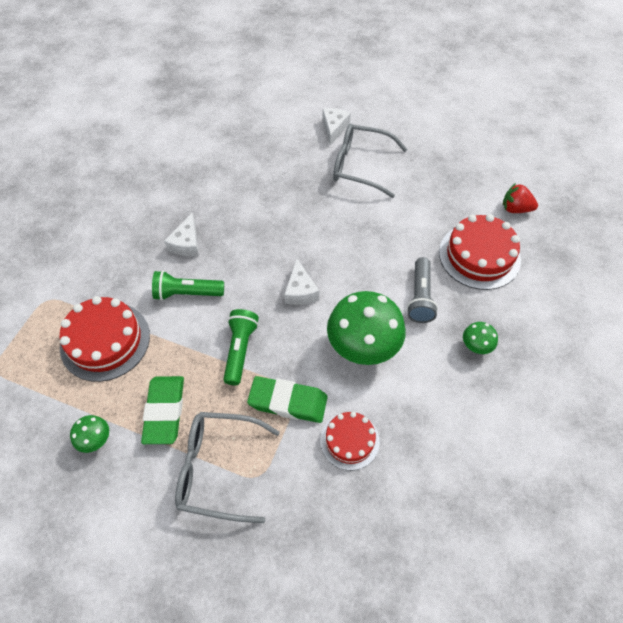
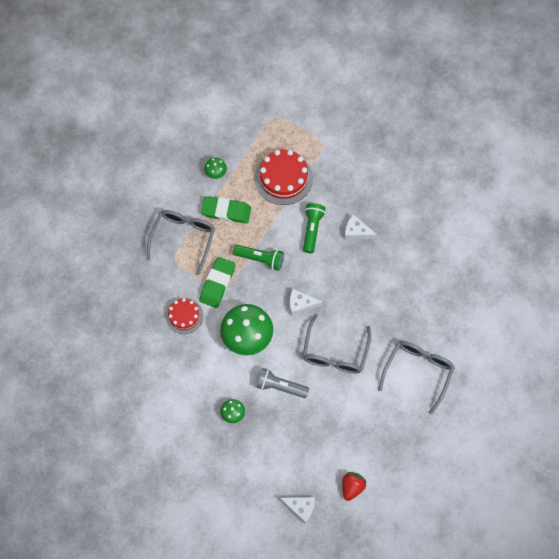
camera: 100 degrees right, 10 degrees up
white cheese [322,108,351,145] -> white cheese moved to [279,497,315,524]
red cake [439,214,521,290] -> none
none -> grey glasses [303,314,371,374]

